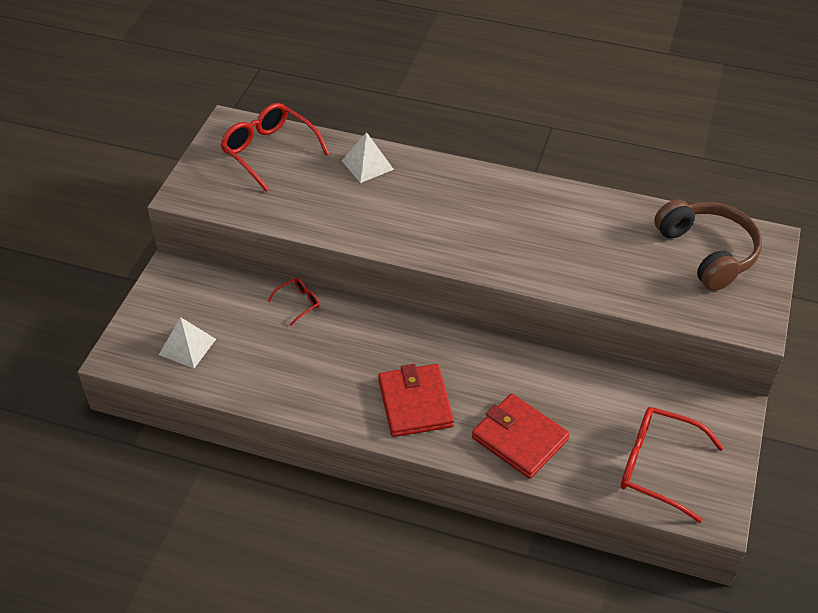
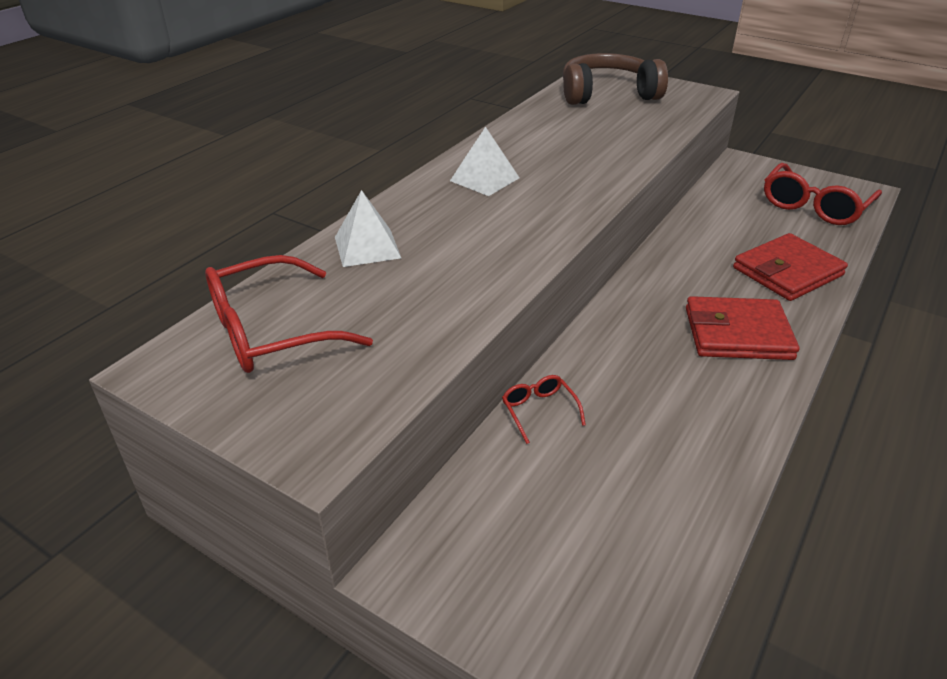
camera: 75 degrees left, 10 degrees down
white pyramid [159,317,216,368] -> white pyramid moved to [450,127,520,196]

